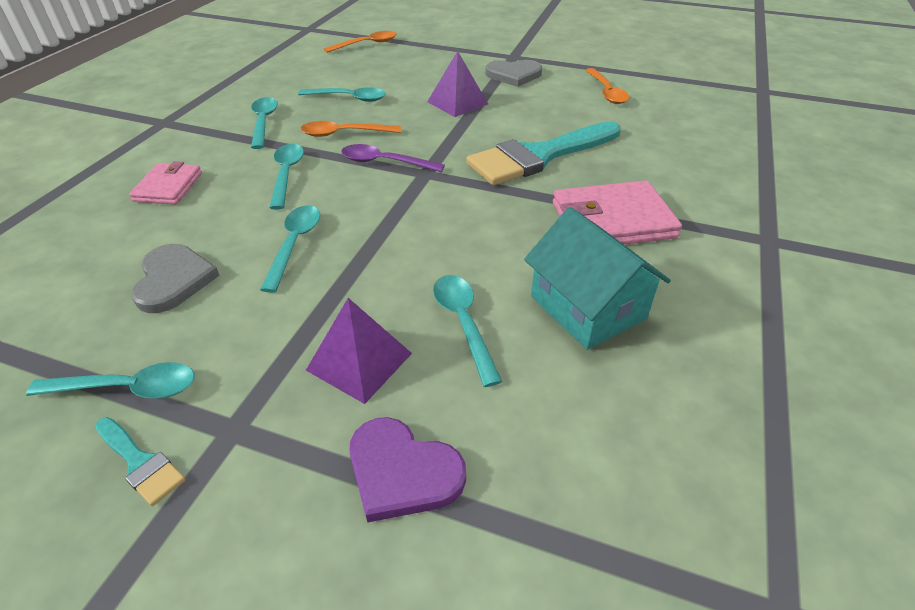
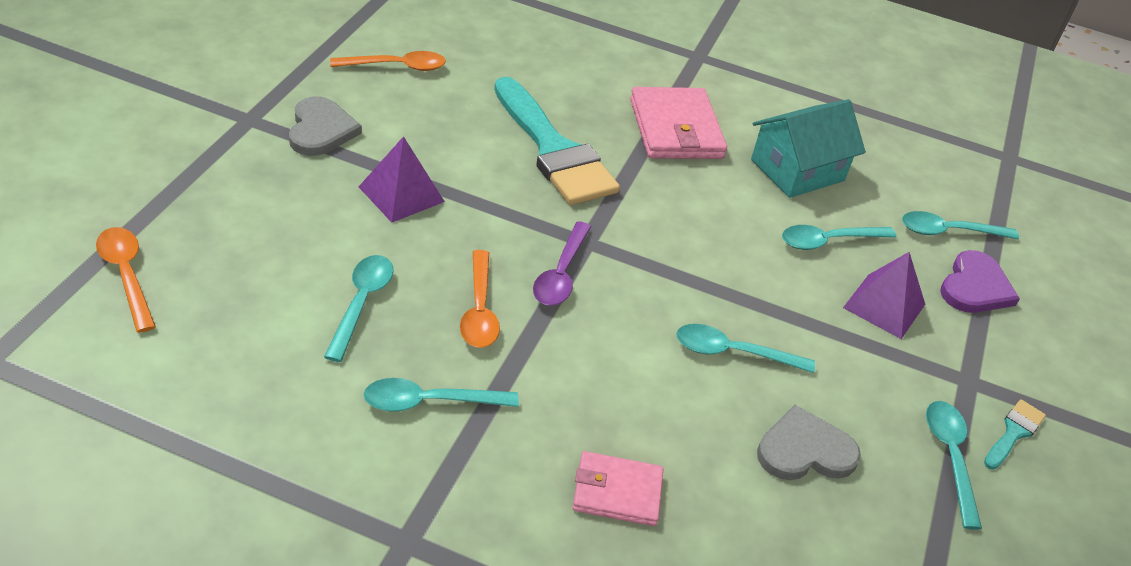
camera: 95 degrees left, 0 degrees up
turquoise spoon [270,144,304,210] -> turquoise spoon moved to [902,211,1019,239]

